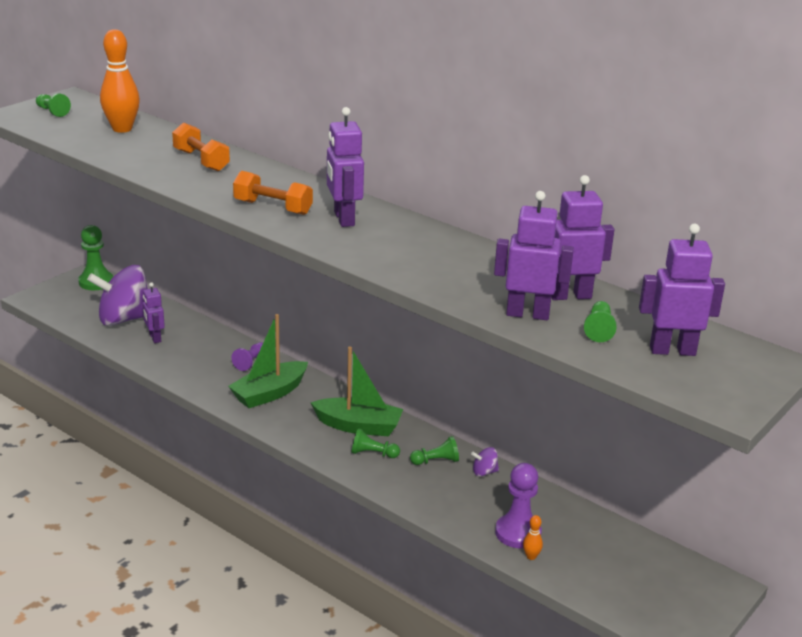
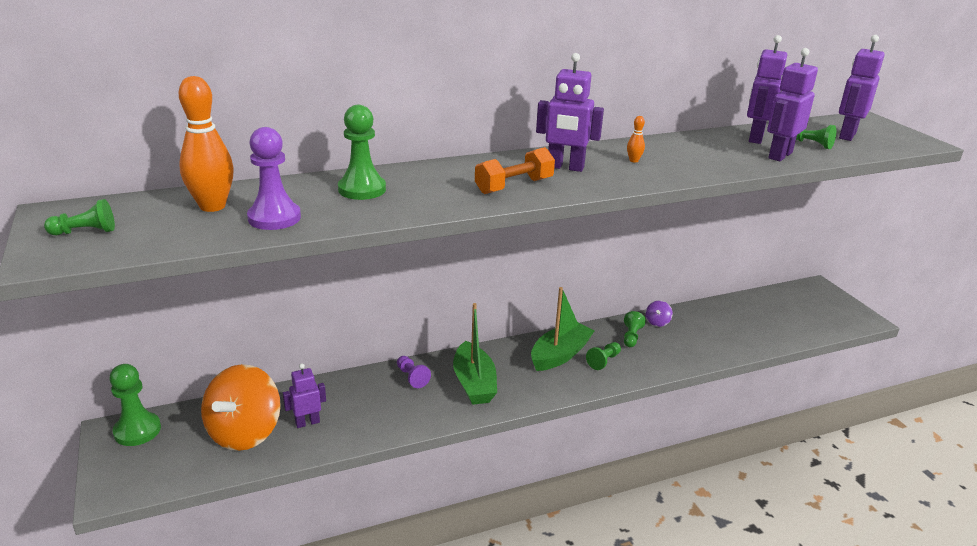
camera: 60 degrees left, 0 degrees up
purple spinning top [87,265,148,326] -> orange spinning top [201,364,281,451]
purple robot [143,282,165,343] -> purple robot turned 150 degrees clockwise [283,363,326,428]
orange dumbbell [172,122,230,172] -> green pawn [338,105,386,200]
purple pawn [495,463,542,548] -> purple pawn moved to [247,127,301,230]
orange bowling pin [523,515,543,560] -> orange bowling pin moved to [627,116,645,163]

